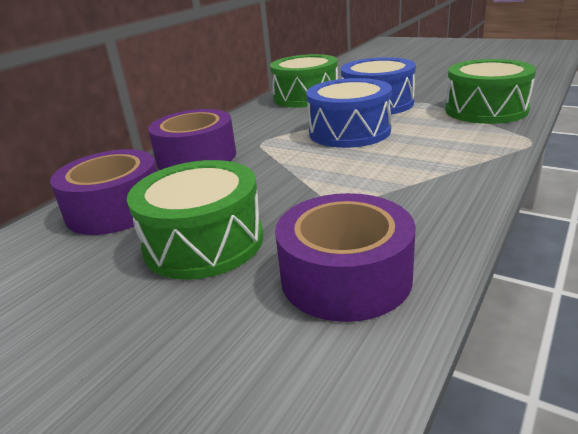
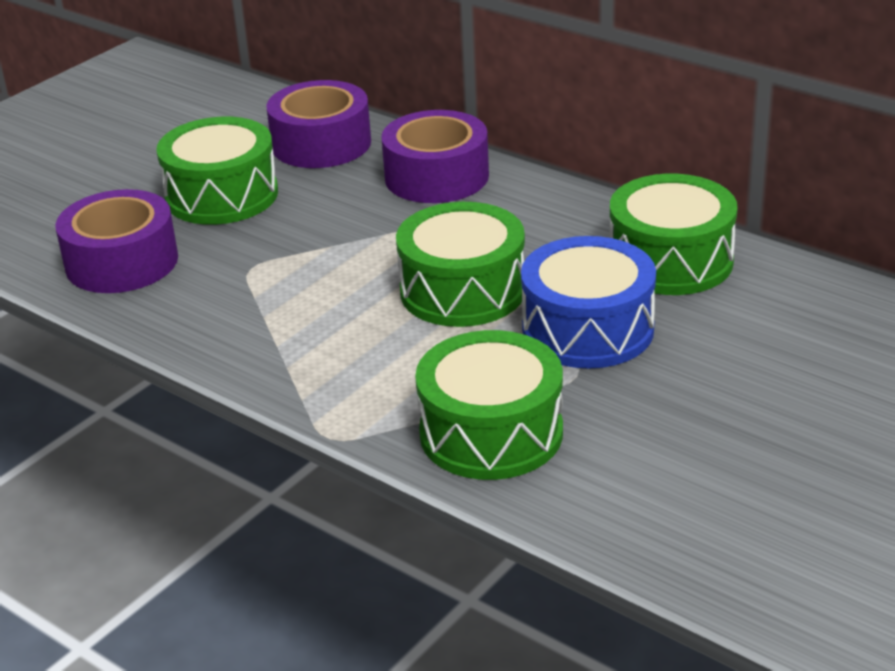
camera: 95 degrees right, 5 degrees up
blue drum [306,78,392,148] -> green drum [396,202,525,327]

